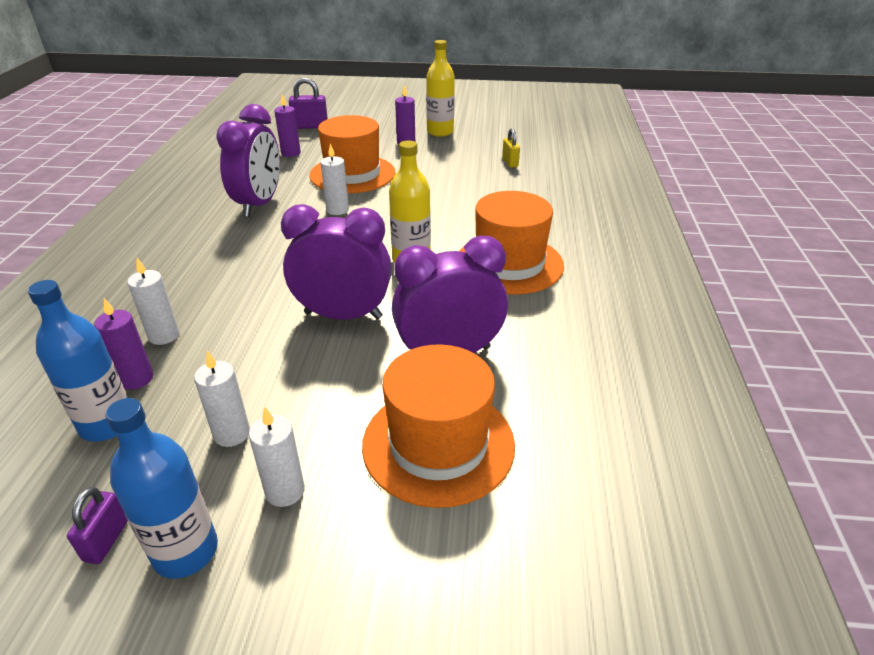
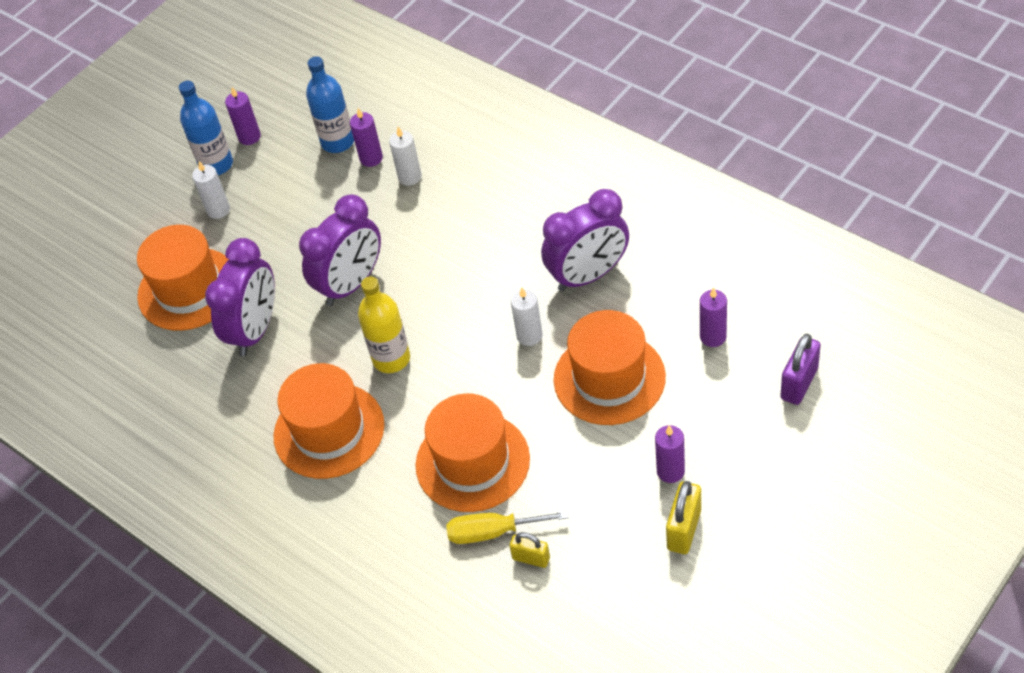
camera: 130 degrees right, 15 degrees up
purple padlock [67,487,128,564] -> purple candle [225,87,261,145]
white candle [194,351,250,447] -> none
purple clock [216,104,280,217] -> purple clock turned 75 degrees counterclockwise [541,189,629,292]
yellow bottle [426,40,455,137] -> yellow padlock [666,481,701,554]
none -> orange hat [415,393,530,512]
none -> yellow screwdriver [447,511,568,544]

